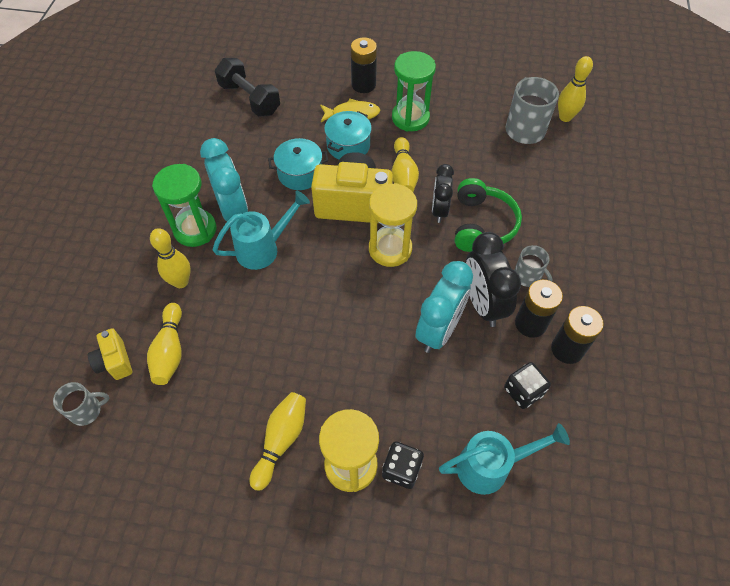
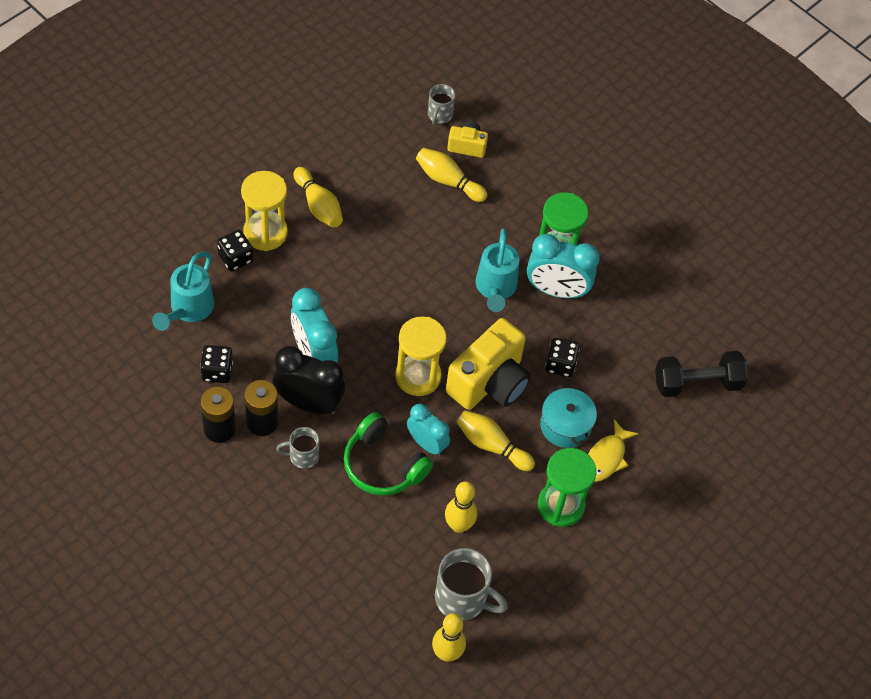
camera: 120 degrees right, 0 degrees up
yellow bowling pin [150,228,191,288] -> yellow bowling pin moved to [445,481,477,533]
turquoise pot [268,138,329,190] -> black dice [545,338,580,377]
black battery [351,37,377,93] -> none
black clock [432,164,454,223] -> turquoise clock [407,404,450,456]

